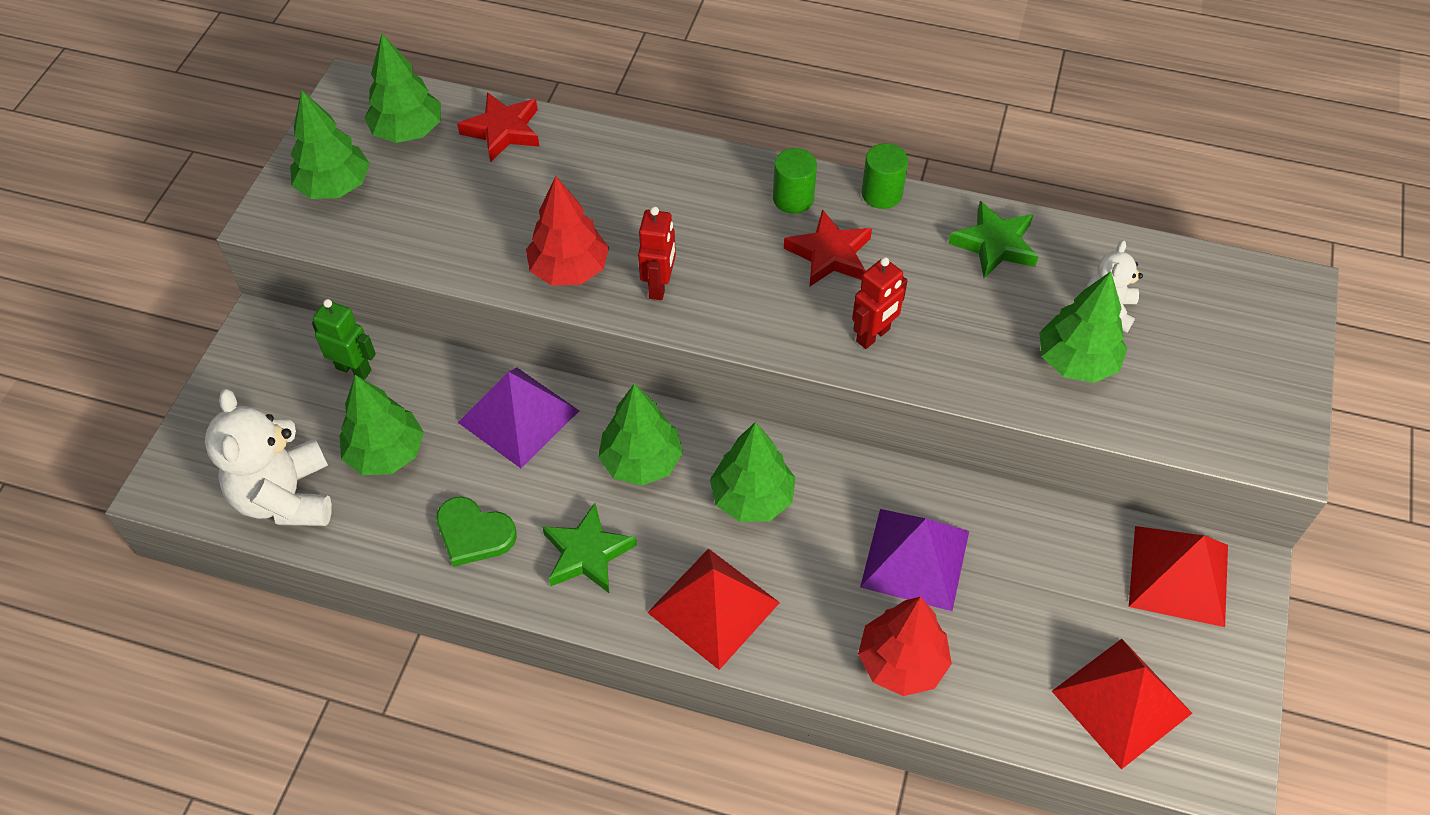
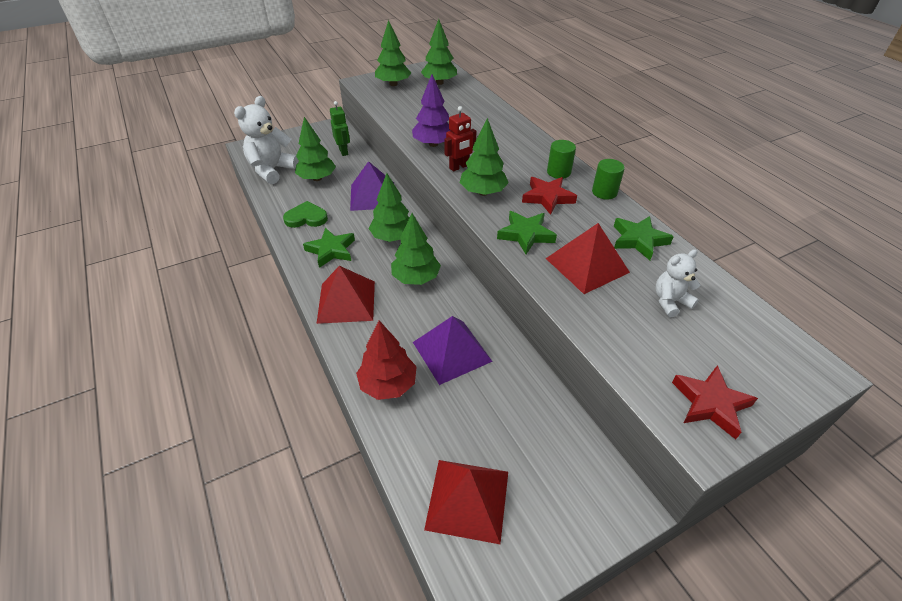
camera: 45 degrees right, 10 degrees down
green heart [436,497,517,567] -> green heart turned 105 degrees clockwise [283,201,328,228]
red star [457,92,540,162] -> red star moved to [672,365,758,439]
red tree [526,176,609,286] -> purple tree [412,74,450,147]
red robot [852,257,908,349] -> green star [497,211,557,254]
green tree [1039,271,1127,383] -> green tree moved to [460,118,509,196]
red pyramid [1129,526,1228,627] -> red pyramid moved to [546,223,630,294]

